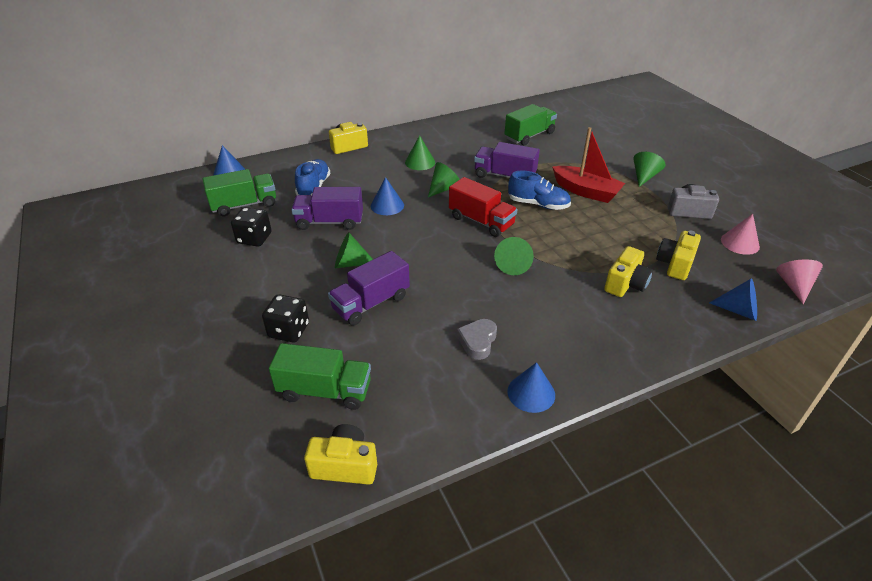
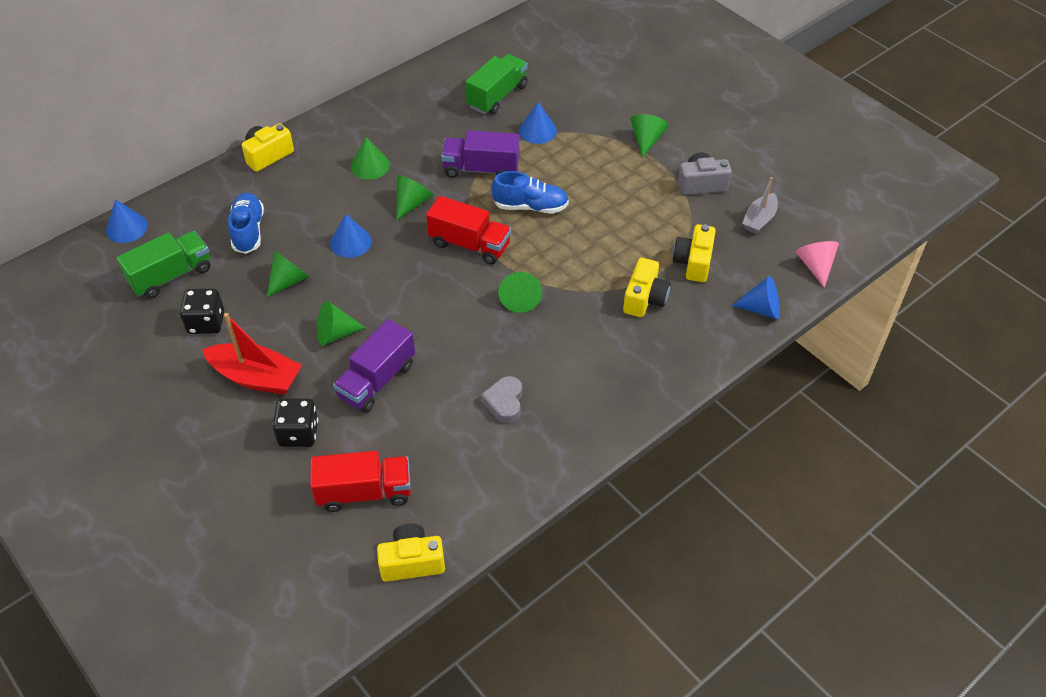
camera: 15 degrees left, 10 degrees up
green truck [269,343,371,410] -> red truck [311,451,411,512]
purple truck [291,187,363,230] -> green cone [267,250,310,297]
blue cone [507,362,555,413] -> blue cone moved to [519,102,557,144]
red boat [552,127,625,203] -> red boat moved to [202,313,302,395]
pink cone [721,214,760,255] -> grey boat [742,177,778,234]

